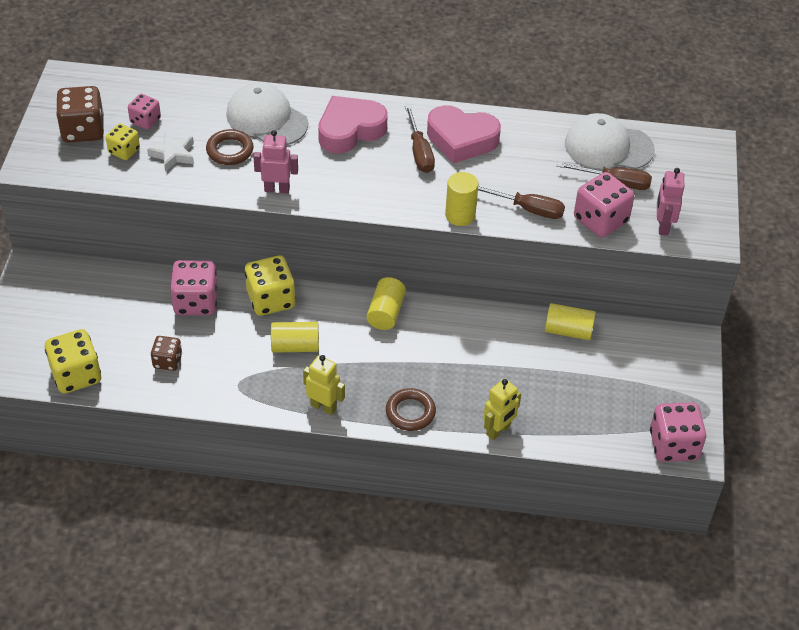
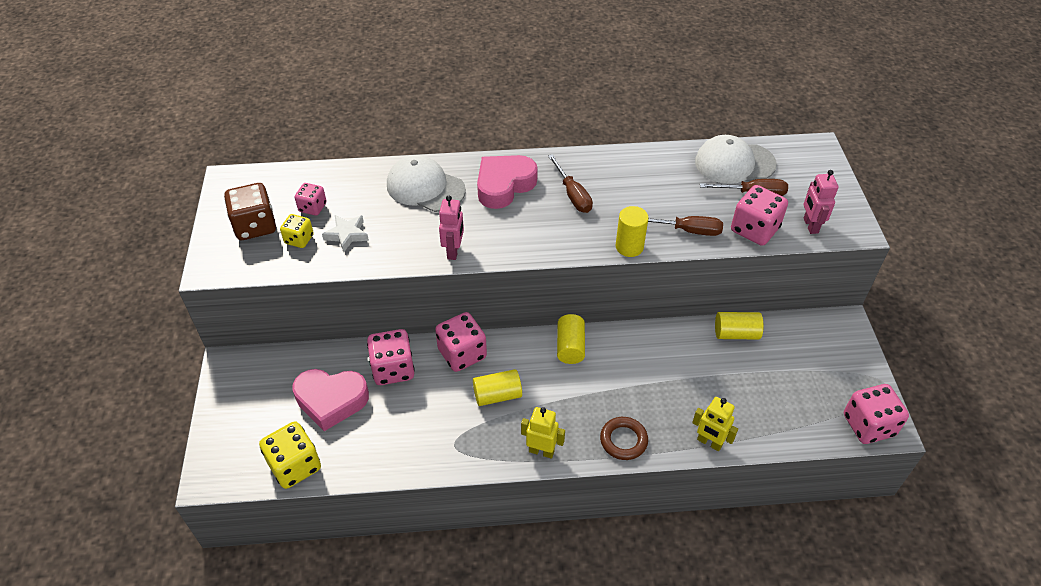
camera: 10 degrees left, 0 degrees up
brown dice [151,336,182,371] -> none
brown ring [206,129,254,165] -> none
yellow dice [245,256,295,316] -> pink dice [435,312,487,372]
pink robot [253,130,298,194] -> pink robot turned 105 degrees clockwise [439,196,464,260]
pink heart [427,105,501,164] -> pink heart moved to [292,369,369,431]
yellow robot [483,379,521,440] -> yellow robot turned 90 degrees clockwise [692,397,738,451]

